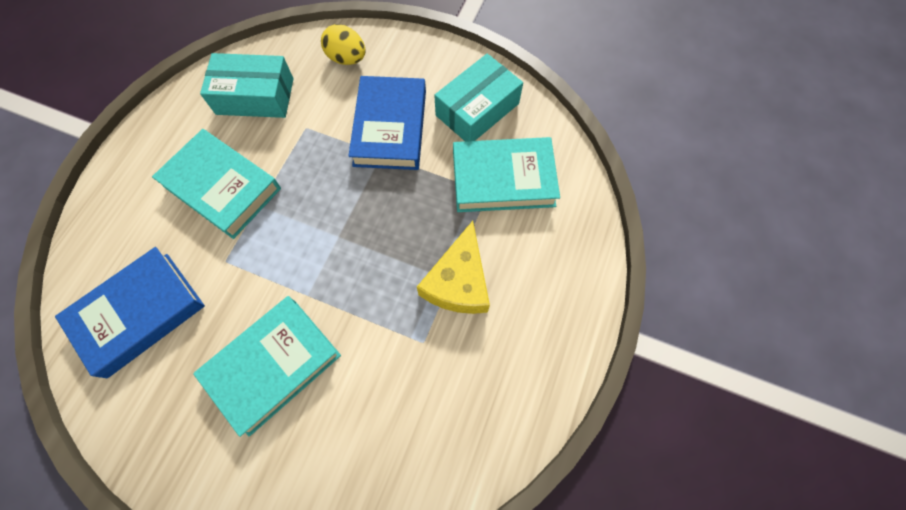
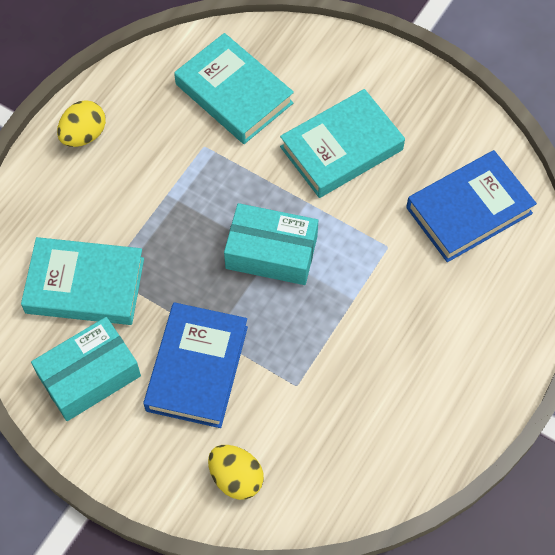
camera: 170 degrees left, 5 degrees down
turquoise book [152,129,281,239] -> turquoise book moved to [174,33,294,144]
turquoise box [200,53,293,118] -> turquoise box moved to [224,203,318,285]
yellow cheese [417,221,490,314] -> none
none -> yellow egg [57,100,106,147]

